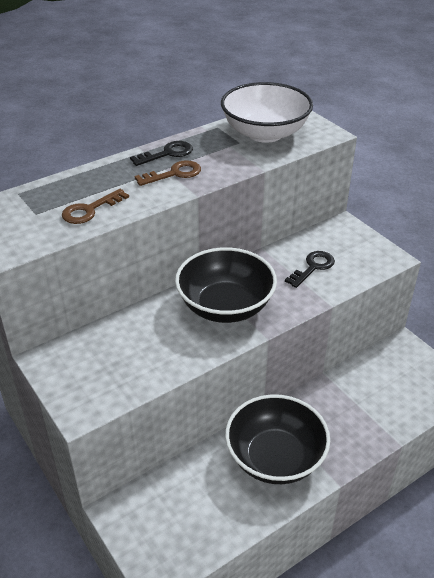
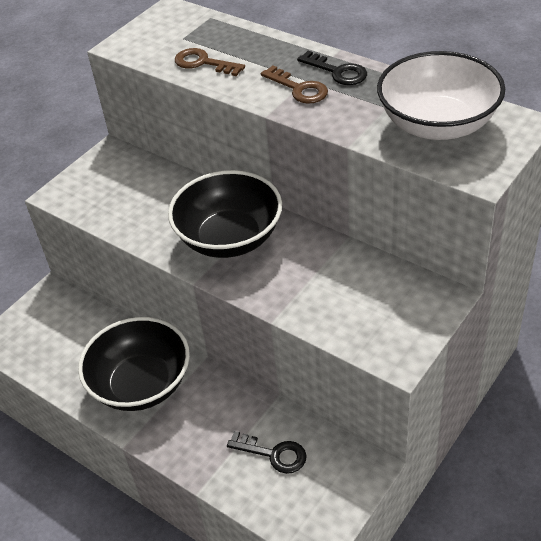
camera: 75 degrees right, 5 degrees up
black key [285,251,335,288] -> black key moved to [227,431,307,474]

